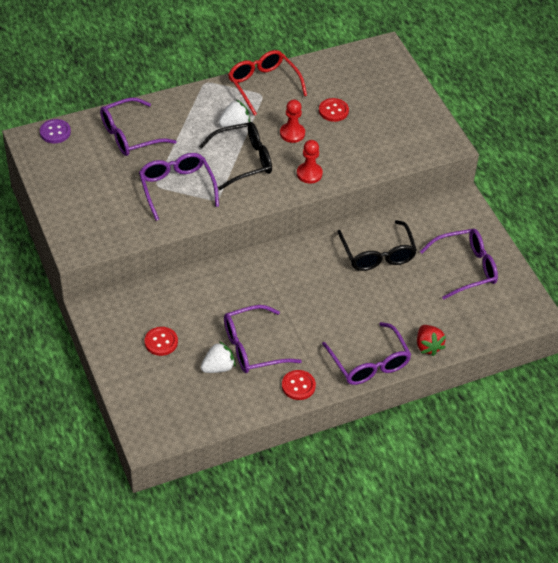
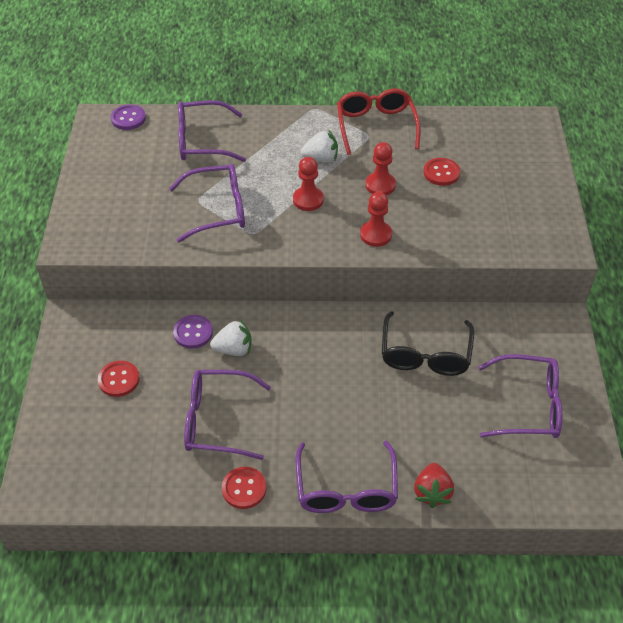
camera: 25 degrees right, 0 degrees up
purple glasses [139,153,219,221] -> purple glasses turned 75 degrees clockwise [169,164,245,243]
black glasses [199,122,272,190] -> red pawn [293,157,324,211]
white strawberry [201,341,236,373] -> white strawberry moved to [210,319,252,356]
none -> purple button [173,315,213,349]

